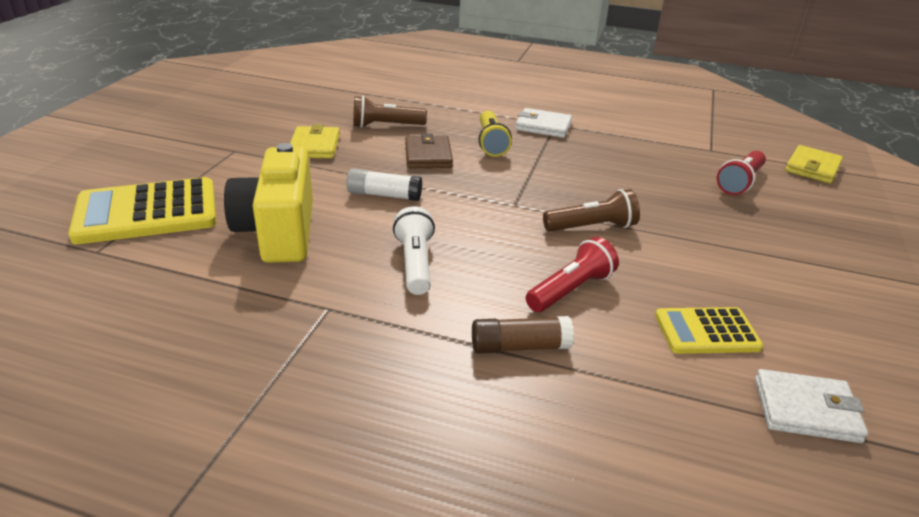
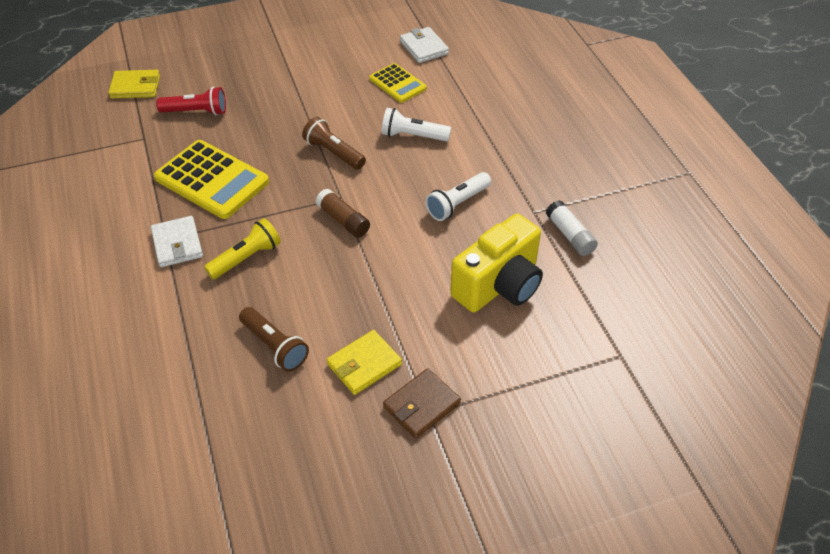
camera: 125 degrees left, 15 degrees up
yellow calculator [68,177,216,244] -> yellow calculator moved to [154,140,269,219]
white glue stick [346,168,422,201] -> white glue stick moved to [546,200,598,256]
brown wallet [405,133,453,168] -> brown wallet moved to [383,368,461,439]
brown glue stick [472,316,574,354] -> brown glue stick moved to [316,188,370,238]
red flashlight [526,237,619,312] -> white flashlight [382,108,451,142]

